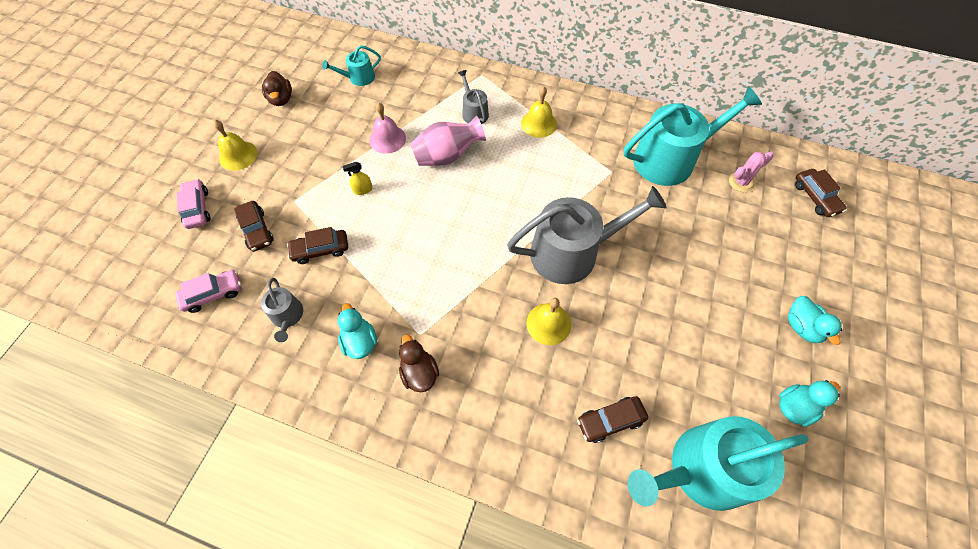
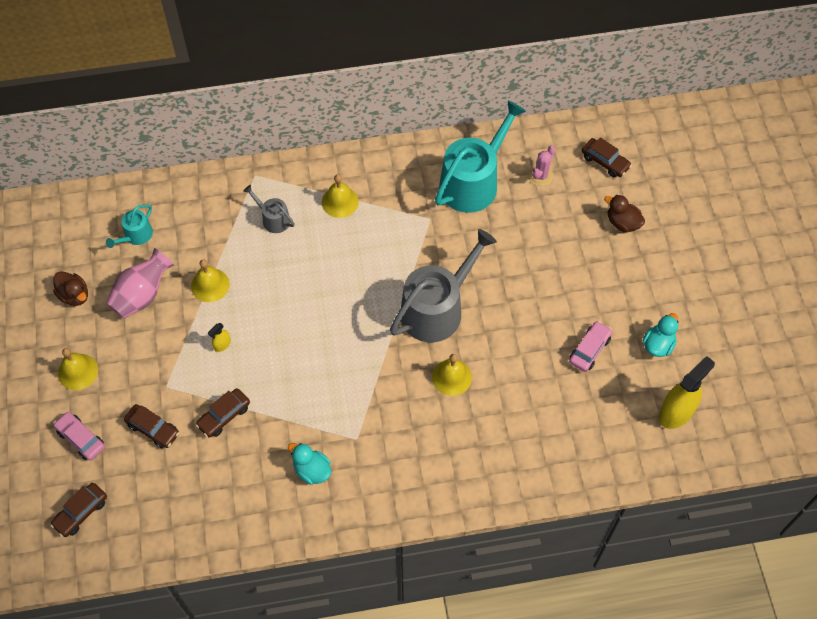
camera: 30 degrees left, 0 degrees up
pink car [175,270,242,313] -> pink car moved to [569,321,612,372]
grey watering can [261,278,303,342] -> none
pink bell [369,103,406,154] -> yellow bell [191,259,230,302]
brown duck [399,335,439,392] -> brown duck moved to [604,195,645,233]
pink vase [410,116,486,166] -> pink vase moved to [106,248,174,319]
brown car [577,396,648,443] -> brown car moved to [50,483,107,537]
turquoise watering can [627,416,808,511] -> none
turquoise duck [788,296,842,345] -> none
none -> yellow spray bottle [659,356,715,429]

